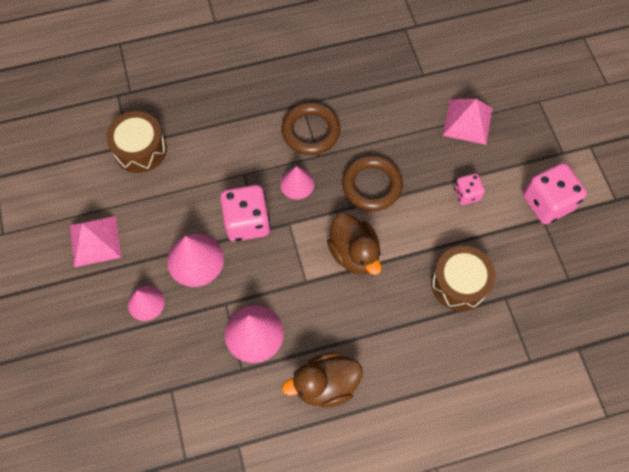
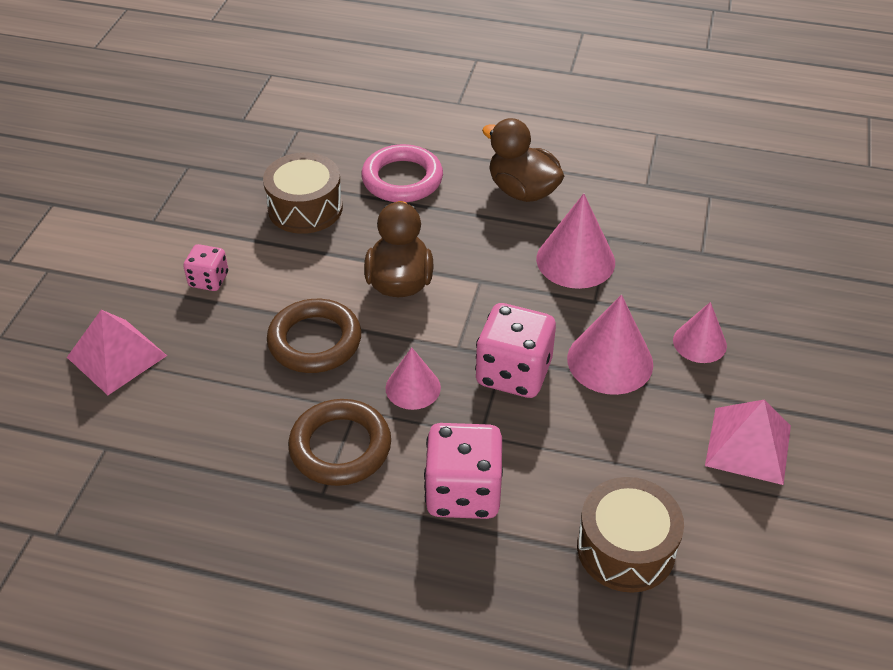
camera: 150 degrees left, 20 degrees down
brown duck [282,352,363,407] -> brown duck turned 150 degrees counterclockwise [482,118,564,202]
pink dice [523,163,587,224] -> pink dice moved to [424,423,503,519]
none -> pink ring [361,144,443,202]

